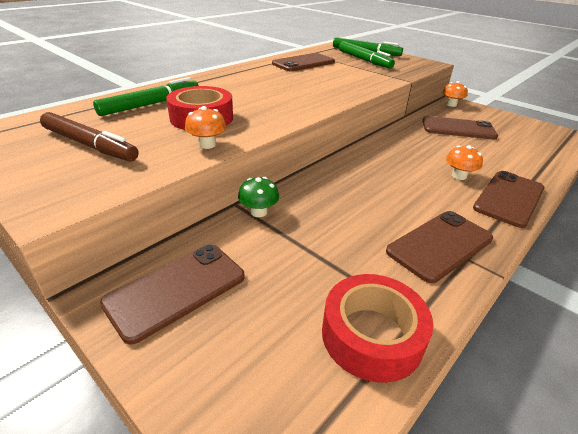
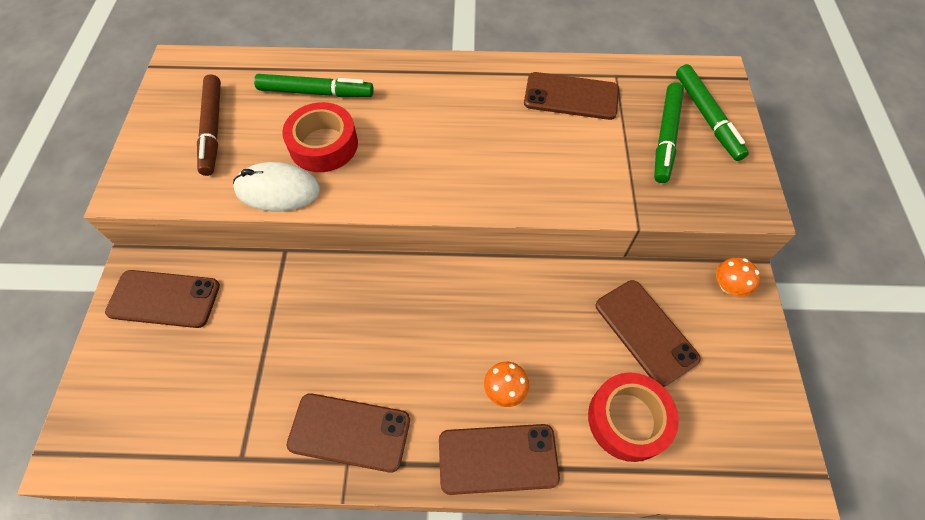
camera: 50 degrees right, 25 degrees up
orange mushroom [185,106,227,149] -> white mouse [233,162,320,211]
green mushroom [238,177,279,217] -> none
red tape [322,274,433,383] -> red tape moved to [588,372,679,462]

